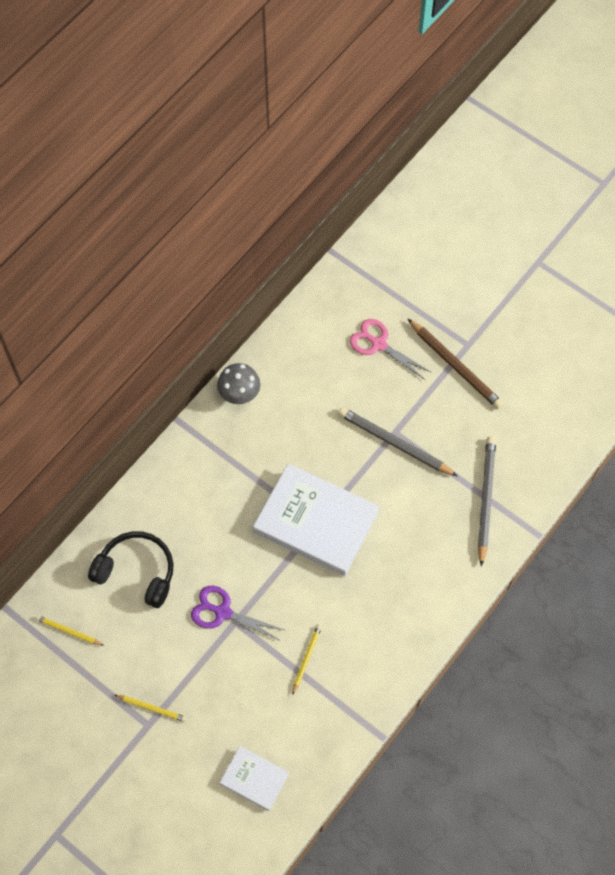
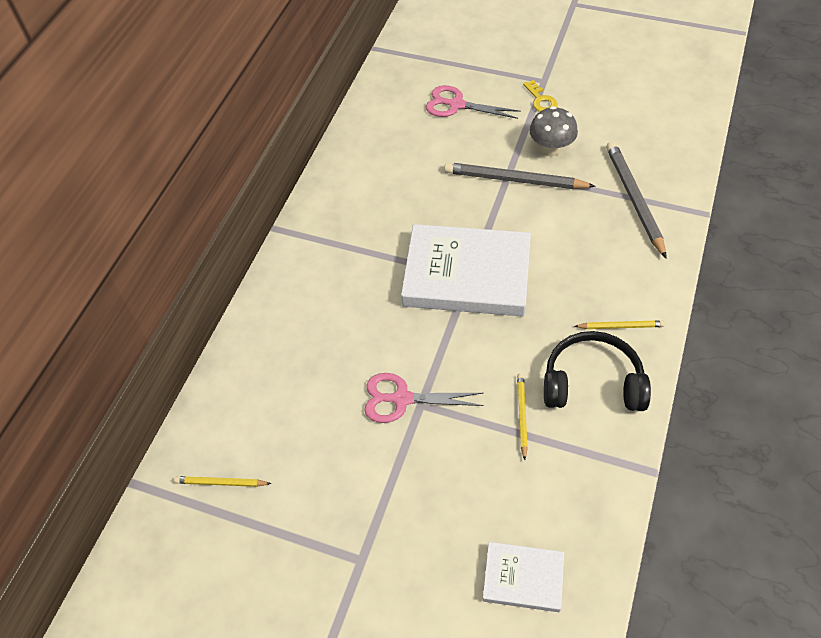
camera: 15 degrees left, 10 degrees down
black headphones [88,531,174,608] -> black headphones moved to [544,331,651,411]
yellow pencil [115,695,187,722] -> yellow pencil moved to [574,320,665,329]
purple scissors [191,586,284,641] -> pink scissors [364,373,484,423]
grey mushroom [217,363,260,404] -> grey mushroom moved to [529,106,578,156]
brown pencil [408,319,504,409] -> yellow key [523,80,558,112]

